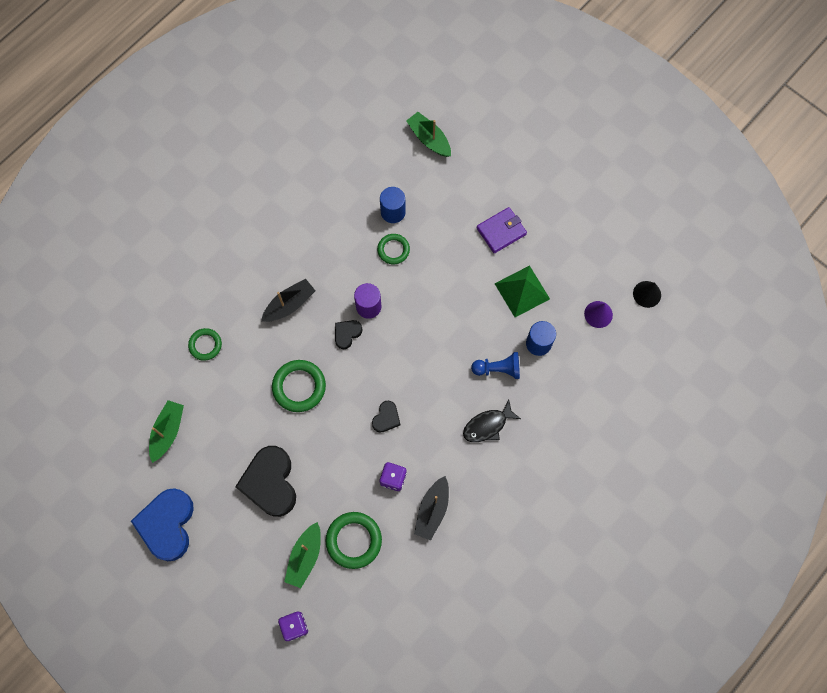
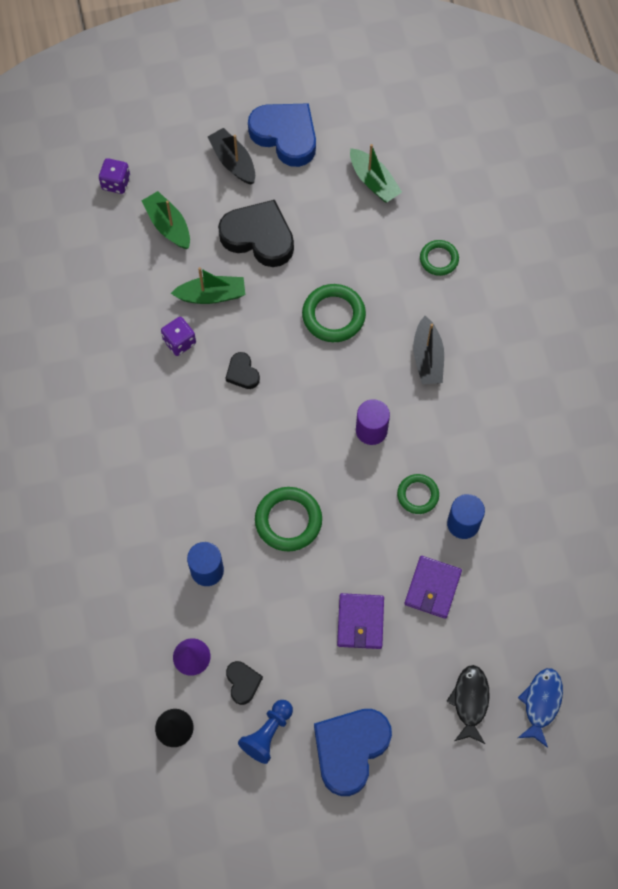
camera: 125 degrees right, 5 degrees down
green ring [326,512,382,569] -> green ring moved to [255,487,322,552]
black heart [335,320,362,349] -> black heart moved to [226,661,263,705]
green boat [406,112,451,157] -> green boat moved to [171,267,245,304]
black boat [414,476,449,540] -> black boat moved to [208,128,255,185]
black fish [463,400,521,442] -> black fish moved to [446,665,490,744]
blue pawn [471,352,520,379] -> blue pawn moved to [238,700,293,764]
green pyramid [495,265,550,317] -> none
none -> blue heart [314,709,392,796]
none -> purple wallet [405,556,462,619]
none -> blue fish [518,668,563,748]

